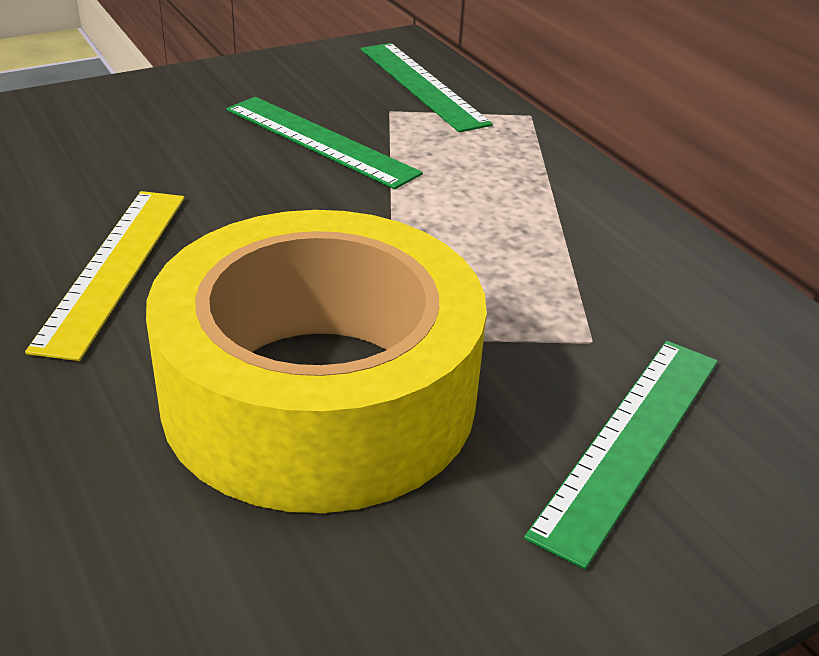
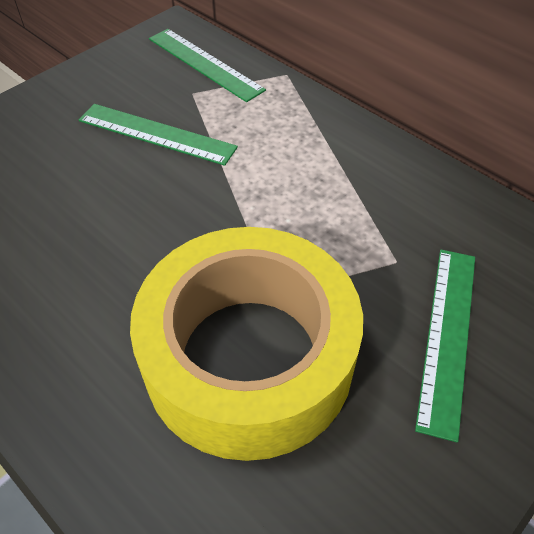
camera: 15 degrees left, 15 degrees up
yellow ruler [25,191,184,361] -> none

